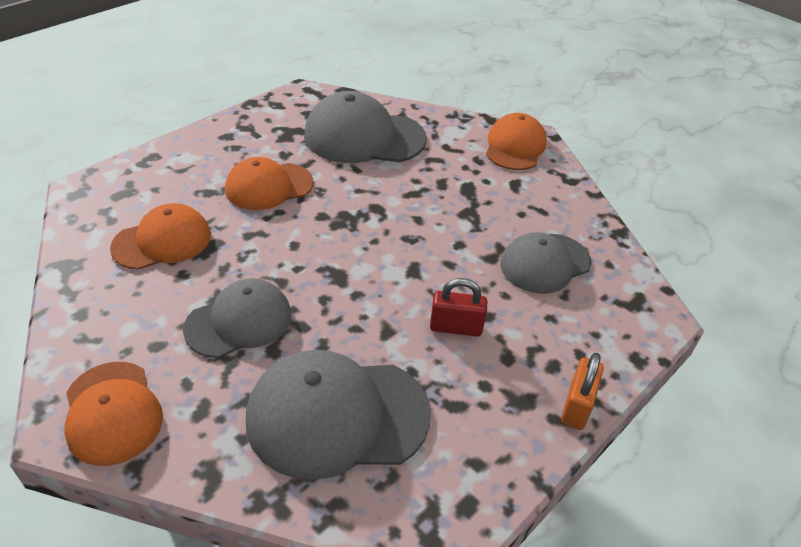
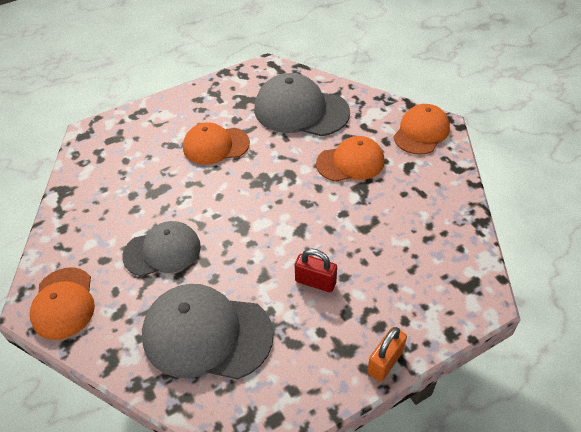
camera: 20 degrees right, 5 degrees up
orange cap [110,203,211,270] -> orange cap moved to [316,136,384,182]
grey cap [500,232,591,294] -> none

